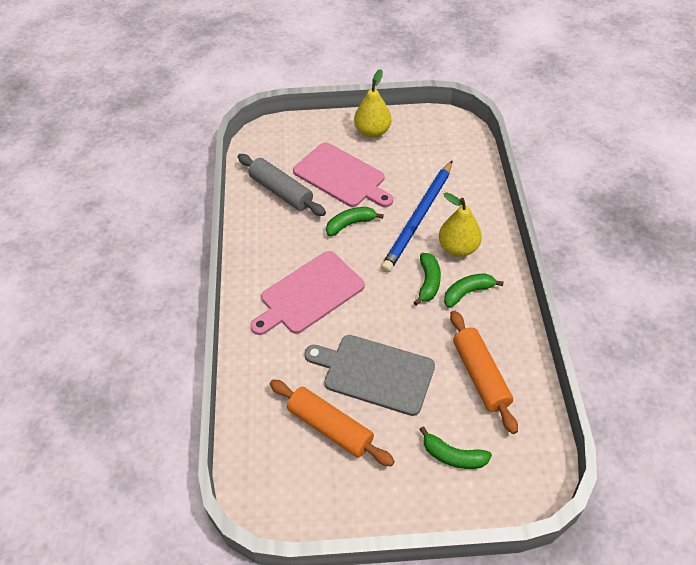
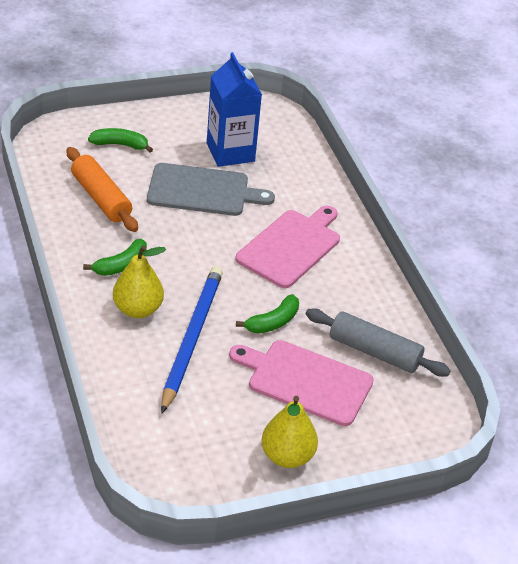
camera: 160 degrees right, 10 degrees down
orange rolling pin [270,379,395,466] -> blue carton [207,52,262,167]
green banana [414,253,441,305] -> none

